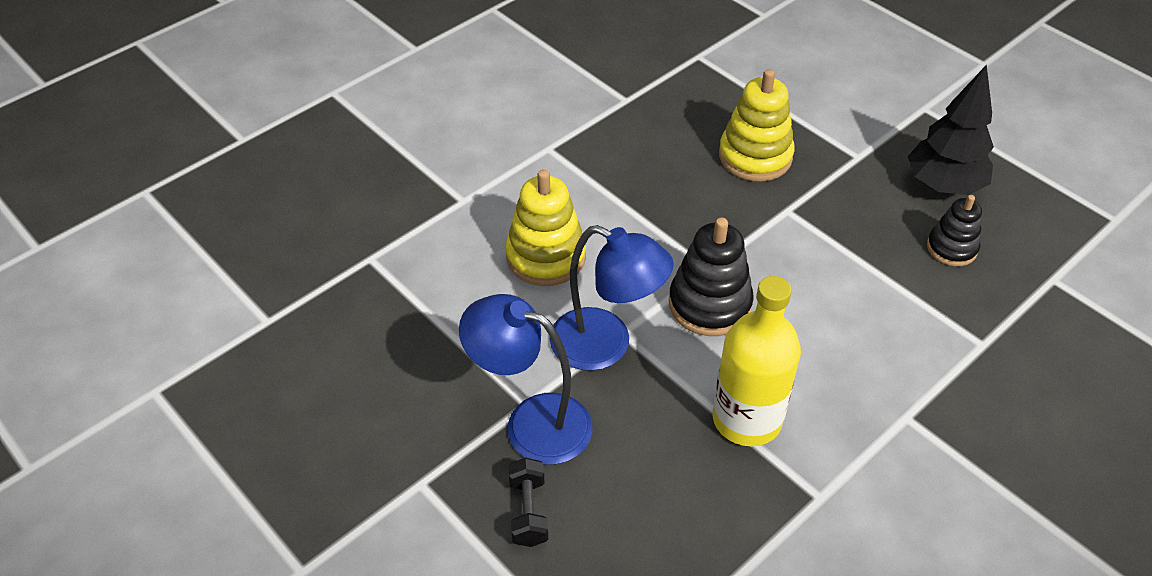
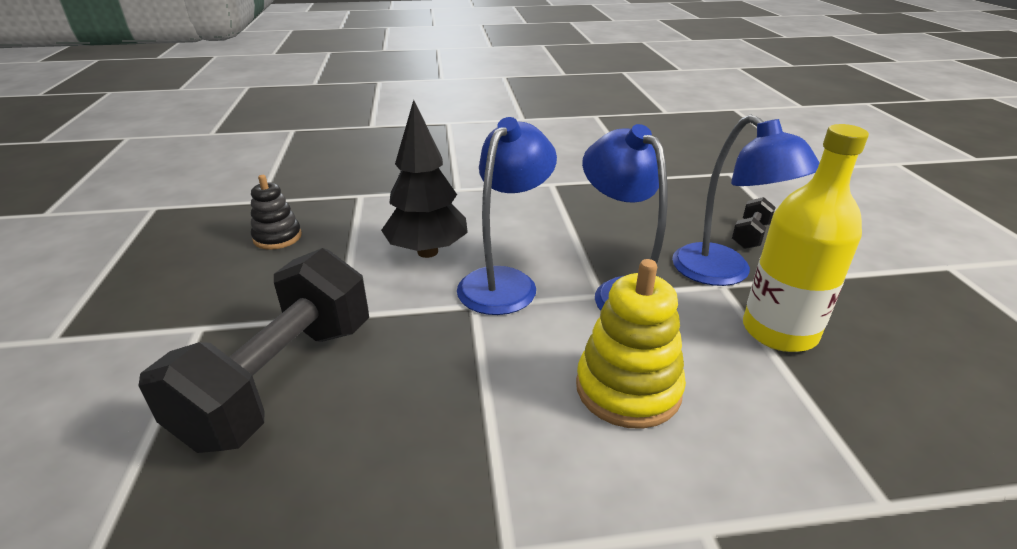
camera: 145 degrees left, 15 degrees down
black stacking toy [669,218,754,336] -> blue lamp [457,117,557,315]
yellow bottle [713,276,801,446] -> yellow bottle moved to [743,124,869,352]
yellow stacking toy [719,69,795,182] -> black dumbbell [138,248,369,453]
black tree [908,64,994,195] -> black tree moved to [381,100,468,258]

